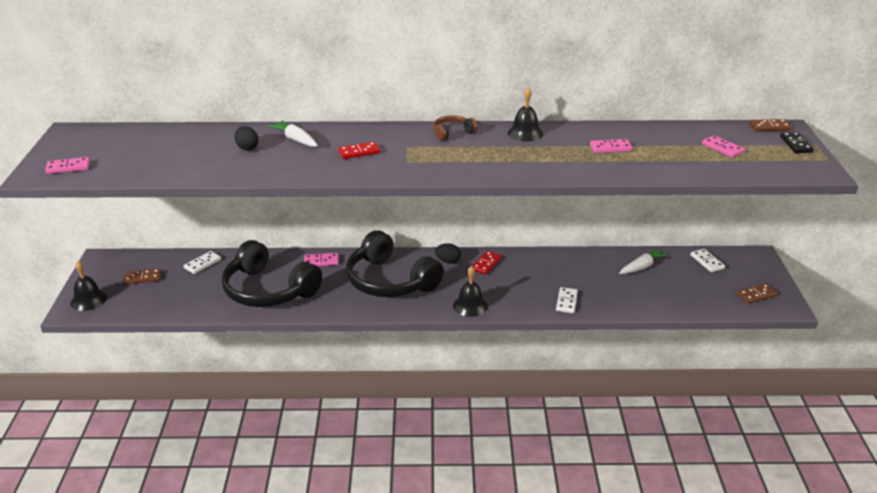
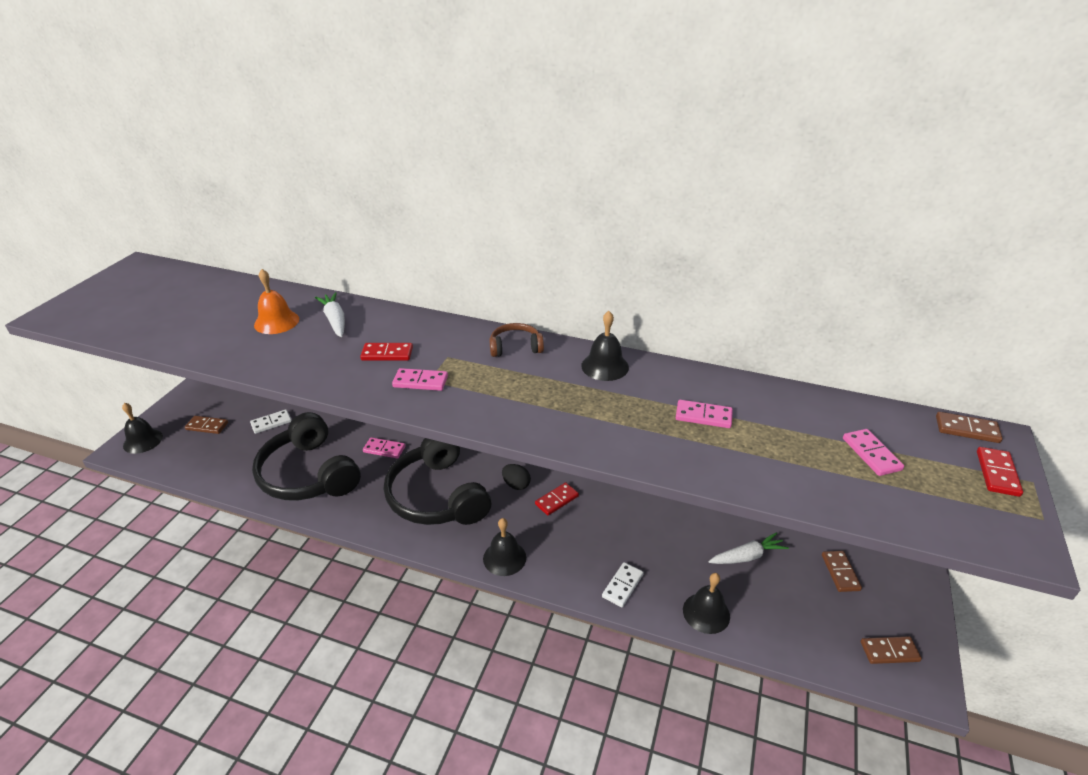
camera: 20 degrees right, 5 degrees up
pink domino [45,157,90,174] -> pink domino moved to [392,368,448,391]
black egg [234,126,259,151] -> orange bell [254,269,299,334]
white domino [691,249,725,272] -> brown domino [822,551,862,592]
black domino [780,132,814,153] -> red domino [977,447,1023,497]
none -> black bell [683,573,730,634]

